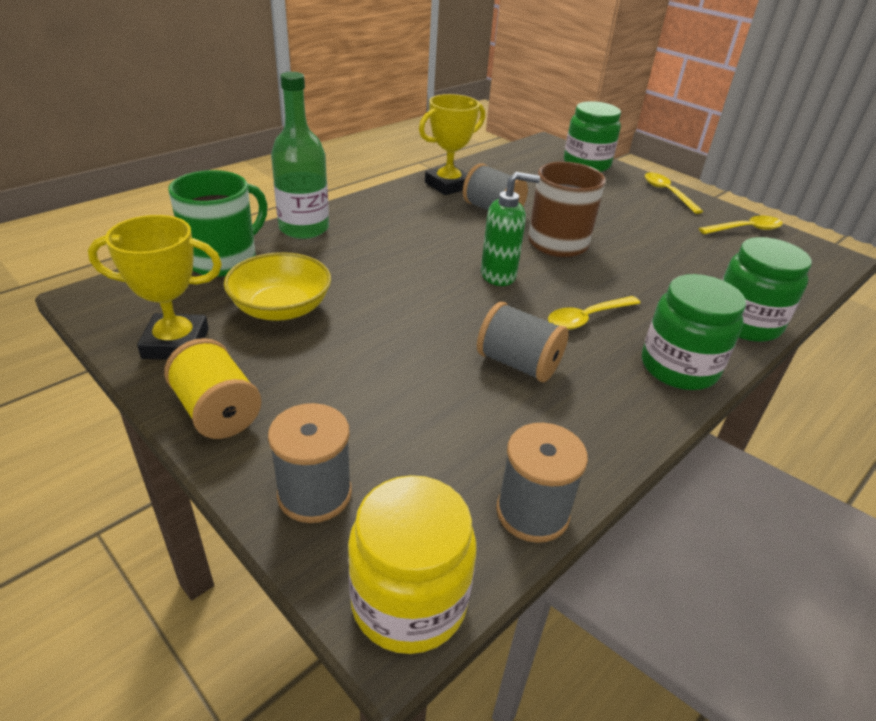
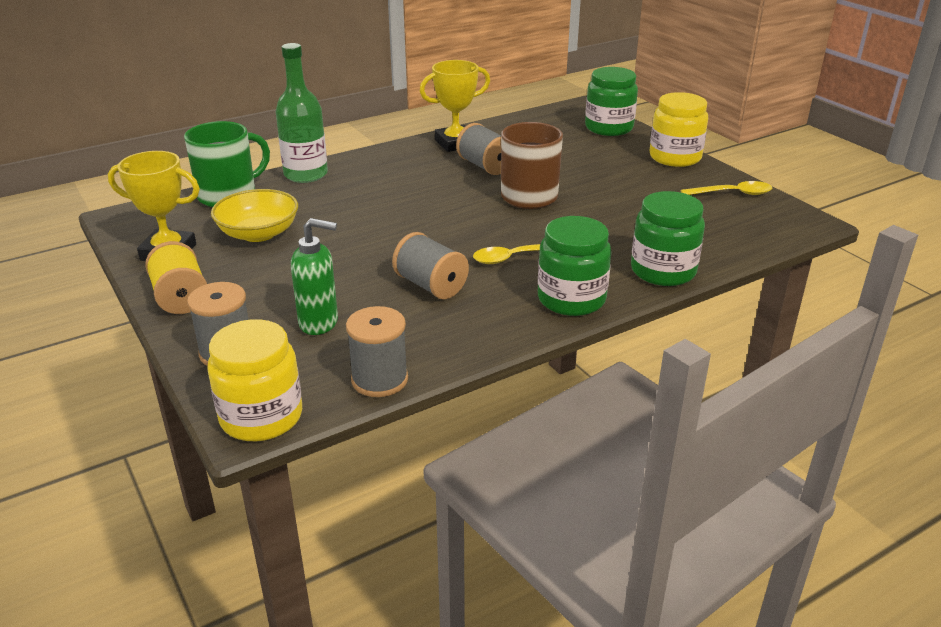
camera: 15 degrees right, 5 degrees down
green soap dispenser [481,172,540,286] -> green soap dispenser moved to [291,218,338,335]
yellow spoon [645,173,703,214] -> yellow jar [649,92,708,167]

